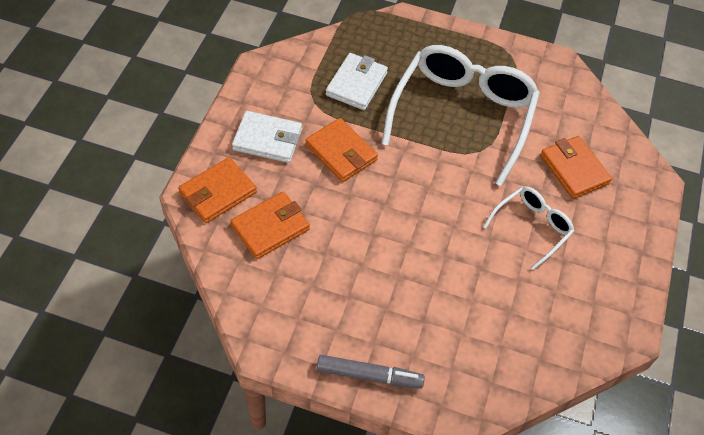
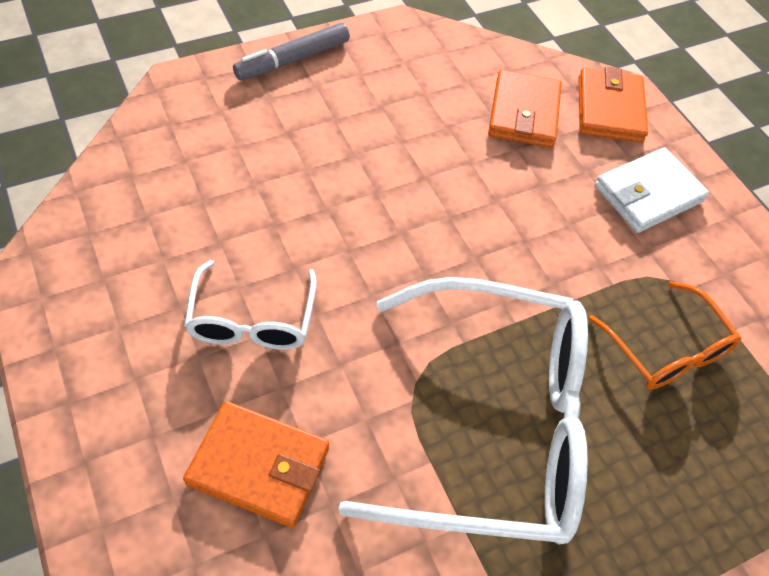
camera: 135 degrees right, 0 degrees up
orange wallet [305,118,378,182] -> none
white wallet [326,53,388,110] -> orange glasses [589,281,741,390]
white glasses [382,45,540,186] -> white glasses turned 60 degrees counterclockwise [338,277,588,544]

